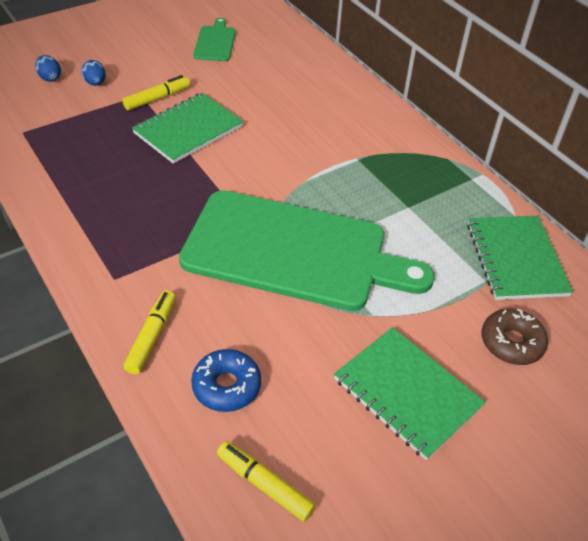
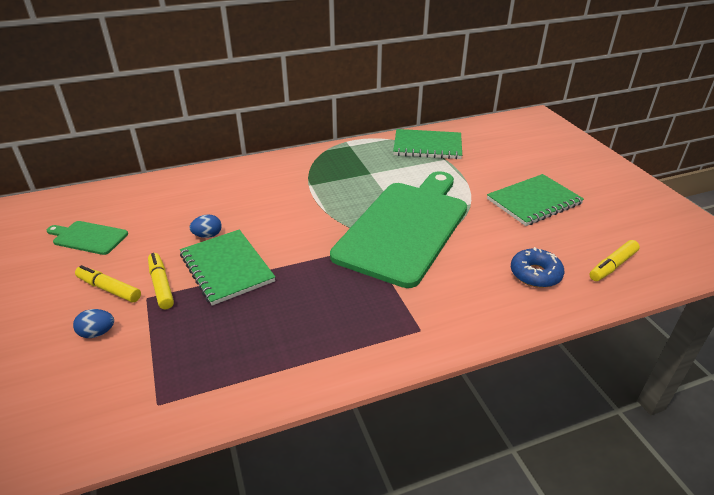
camera: 75 degrees left, 10 degrees down
blue egg [35,55,61,82] -> blue egg moved to [190,214,222,238]
yellow marker [123,290,176,375] -> yellow marker moved to [75,265,141,303]
brown donut [482,308,548,365] -> none

